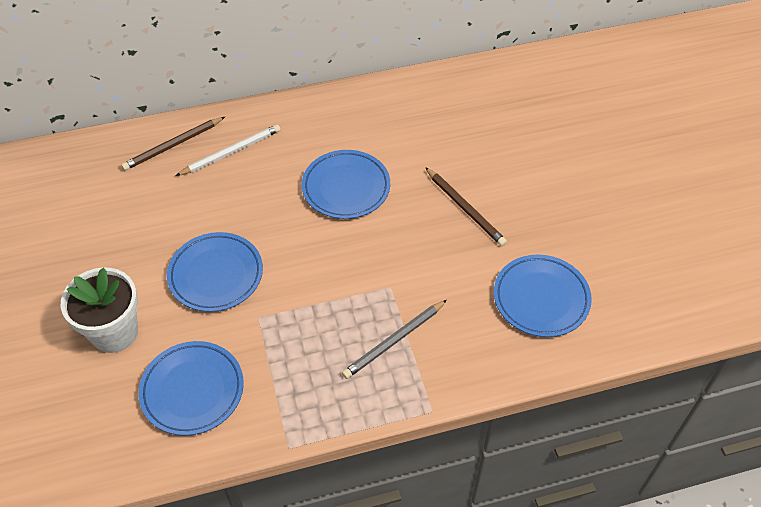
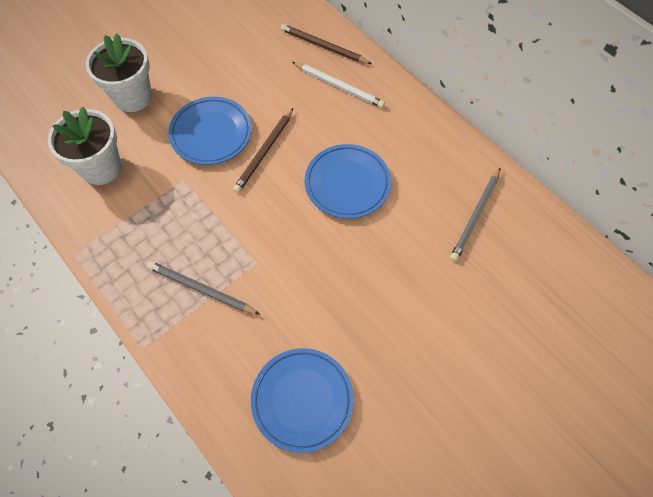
camera: 65 degrees right, 10 degrees up
blue plate [139,341,244,436] -> white flower pot [48,107,122,185]
brown pencil [425,167,507,246] -> brown pencil moved to [233,108,293,193]
none -> grey pencil [450,168,500,261]

